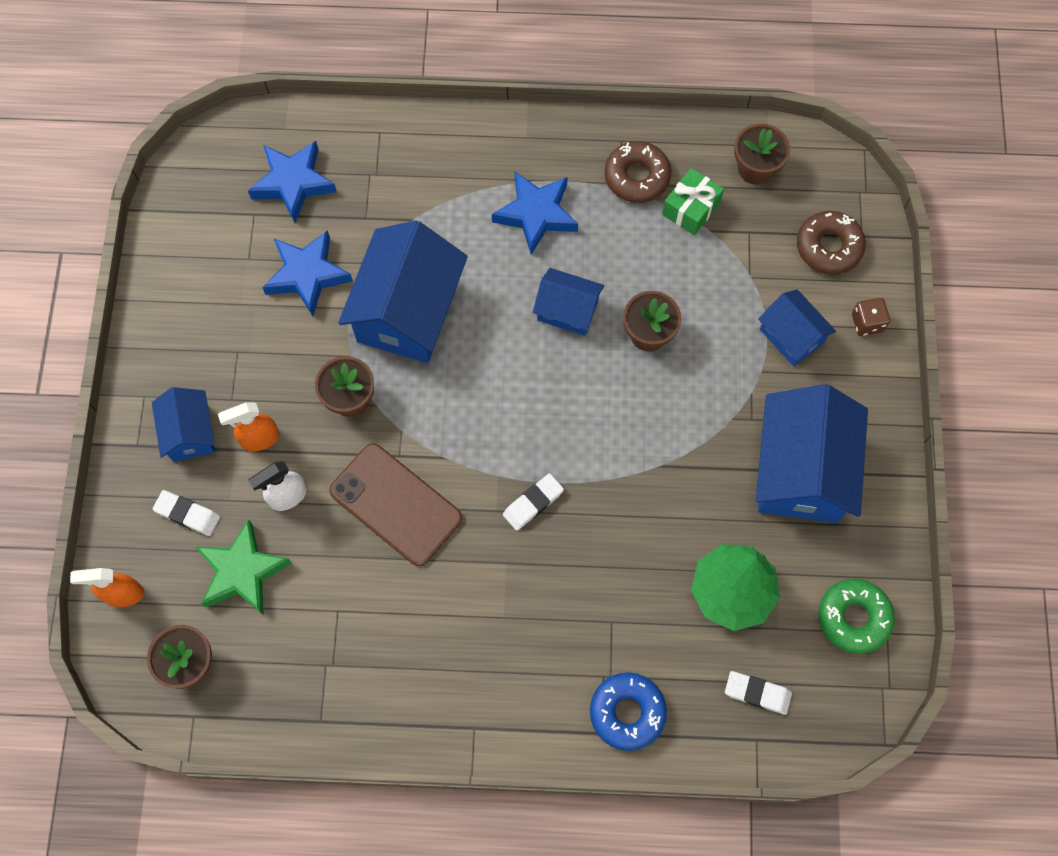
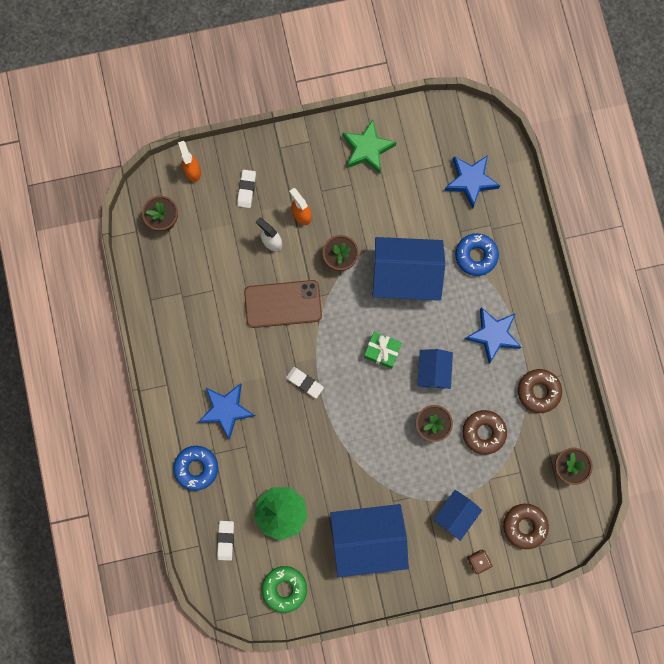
camera: 75 degrees right, 10 degrees up
blue house [152,387,215,462] -> none
green star [196,520,292,615] -> green star moved to [343,119,396,174]
blue star [262,230,353,316] -> blue star moved to [198,383,255,440]
brown phone [329,443,462,566] -> brown phone turned 60 degrees clockwise [244,280,322,328]
green gift [662,168,724,235] -> green gift moved to [364,332,402,369]
none -> blue donut [455,233,499,276]
none -> brown donut [462,410,507,455]

